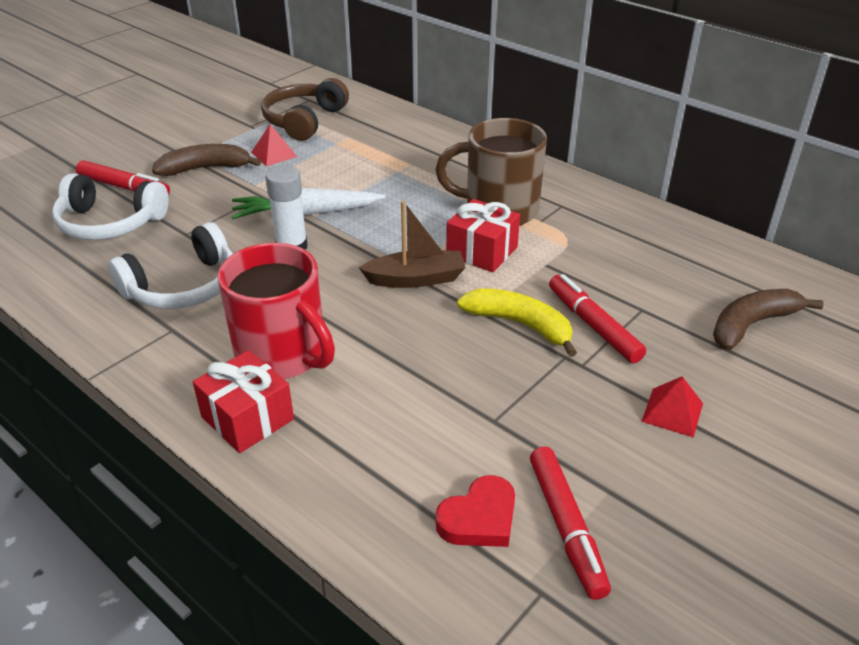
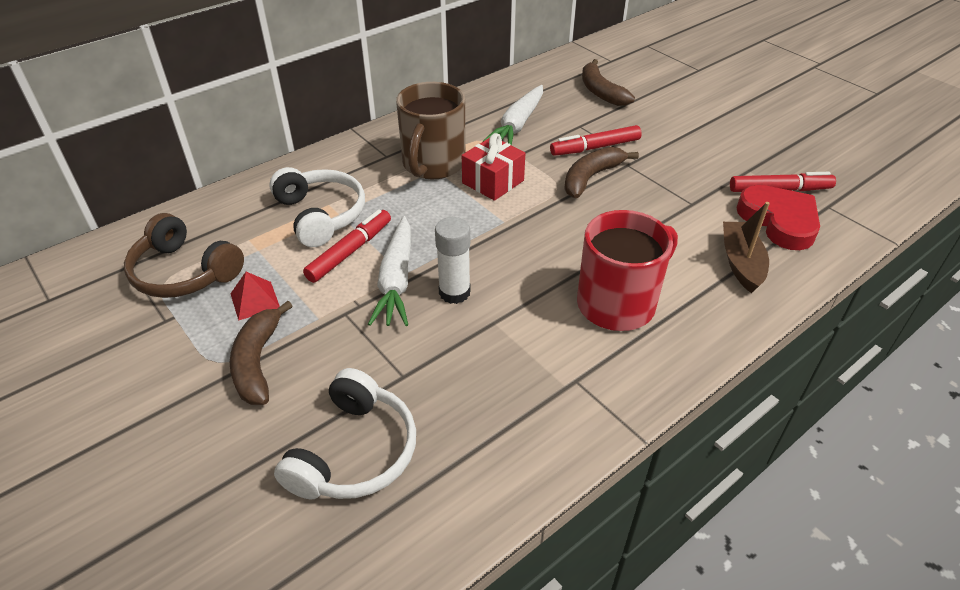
camera: 80 degrees left, 5 degrees up
red marker [76,160,170,195] -> red marker moved to [303,209,391,283]
white headphones [108,222,233,309] -> white headphones moved to [269,167,365,247]
red gift [193,350,294,453] -> none
brown boat [359,201,466,288] -> brown boat moved to [723,202,770,293]
red heart [436,475,515,547] -> red heart [737,185,820,250], size x1.55
yellow banana [457,288,577,357] -> brown banana [564,147,639,198]
red pyramid [641,376,703,438] -> none
none -> white carrot [483,85,543,146]

